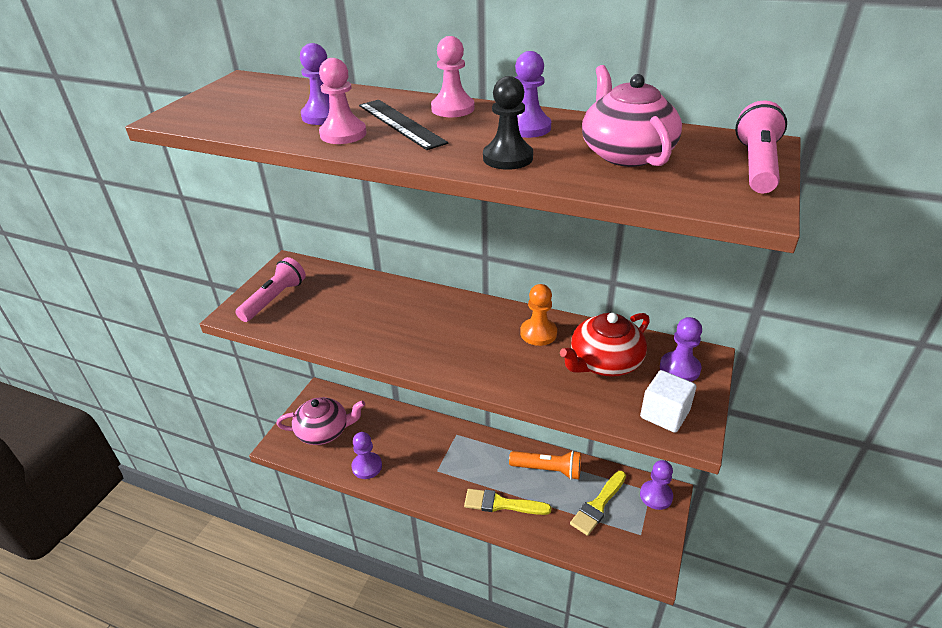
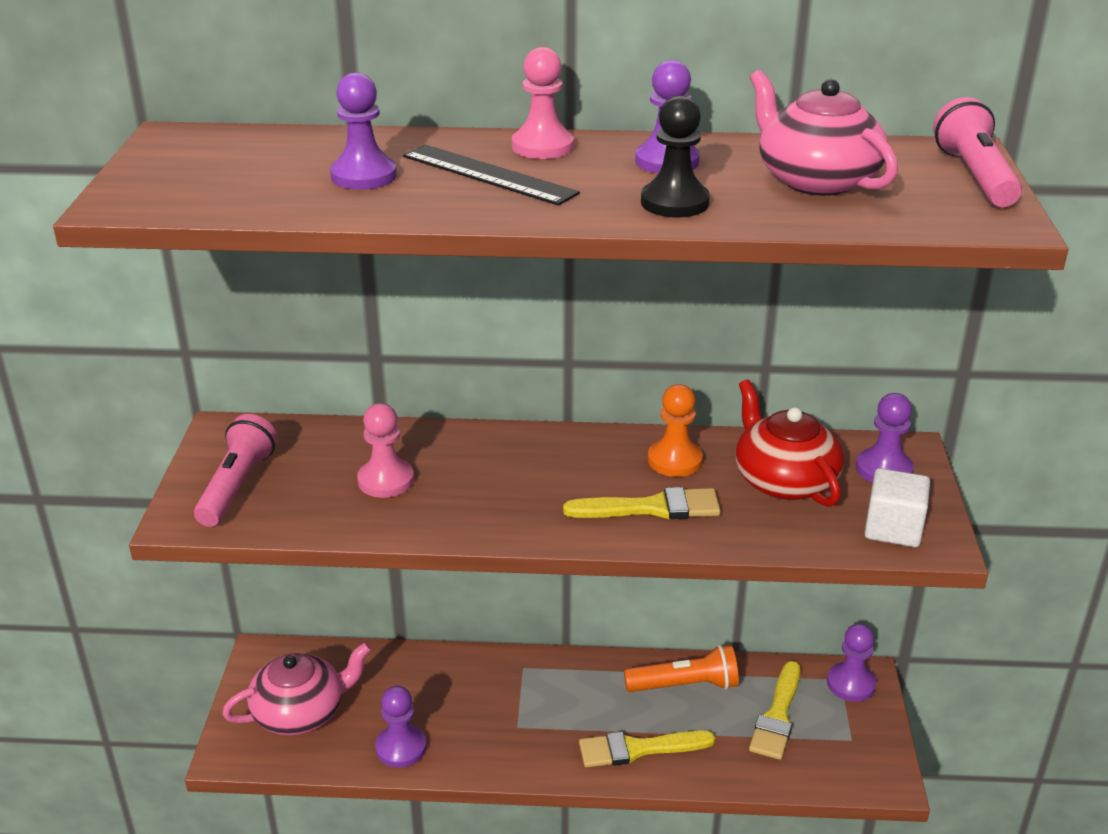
camera: 20 degrees left, 5 degrees down
pink pawn [319,58,367,144] -> pink pawn moved to [357,403,414,498]
red teapot [560,313,650,377] -> red teapot turned 120 degrees clockwise [736,379,844,507]
none -> yellow brush [563,487,721,519]

